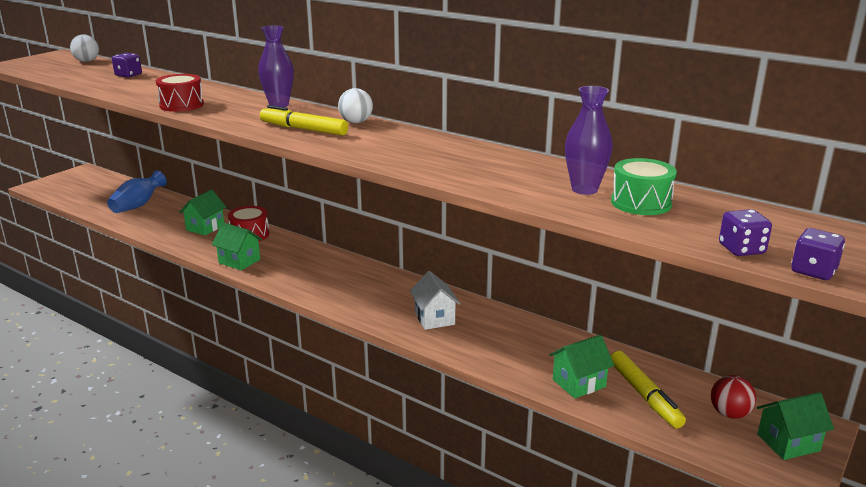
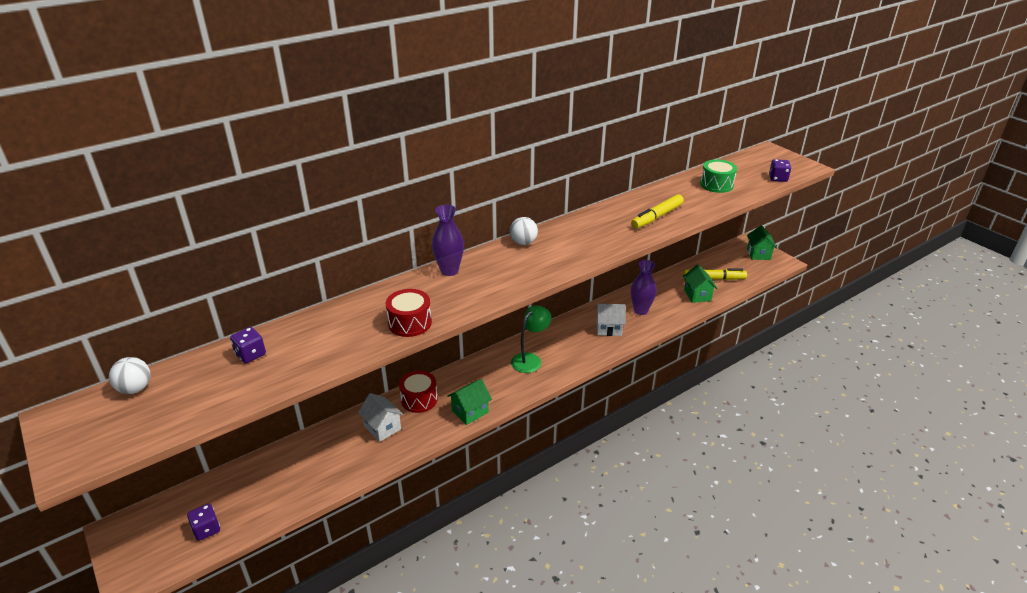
camera: 70 degrees left, 10 degrees up
blue vase [107,170,167,213] -> none
green house [179,190,226,236] -> white house [358,393,404,442]
yellow marker [260,105,348,136] -> yellow marker moved to [631,194,684,229]
purple vase [565,86,613,195] -> purple vase moved to [631,260,657,315]
red ball [711,375,756,419] -> none
purple dice [791,228,845,280] -> purple dice moved to [187,503,220,541]
none -> green lamp [511,305,552,373]

